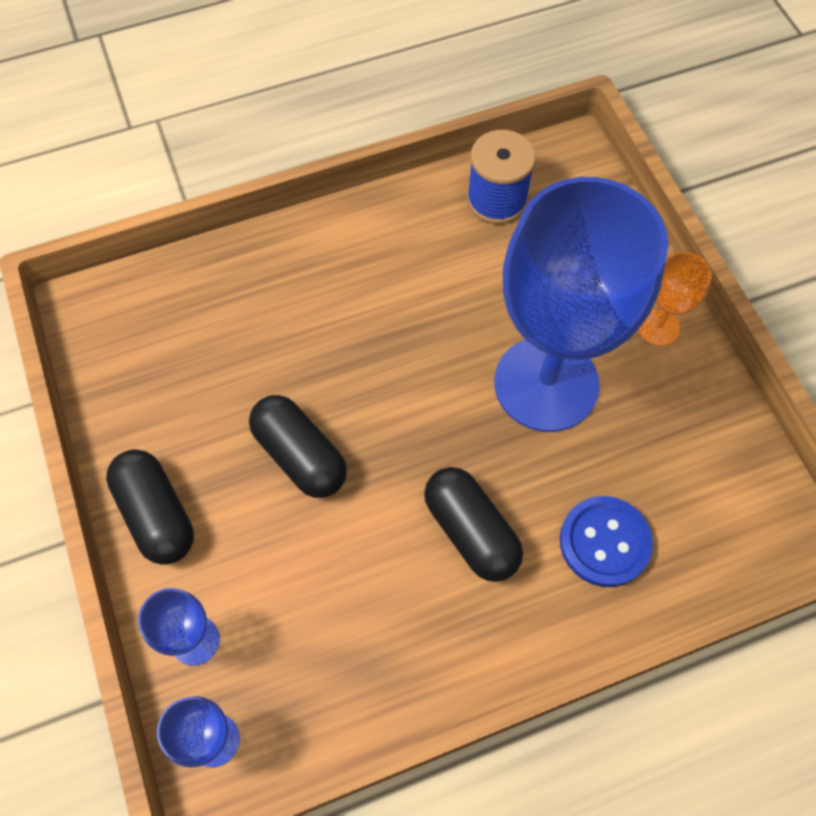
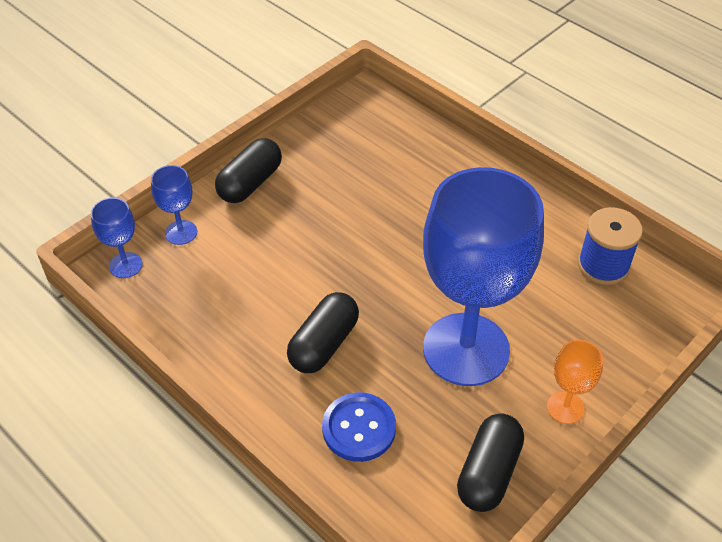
camera: 65 degrees right, 15 degrees down
black capsule [249,395,347,498] -> black capsule moved to [457,413,524,512]

